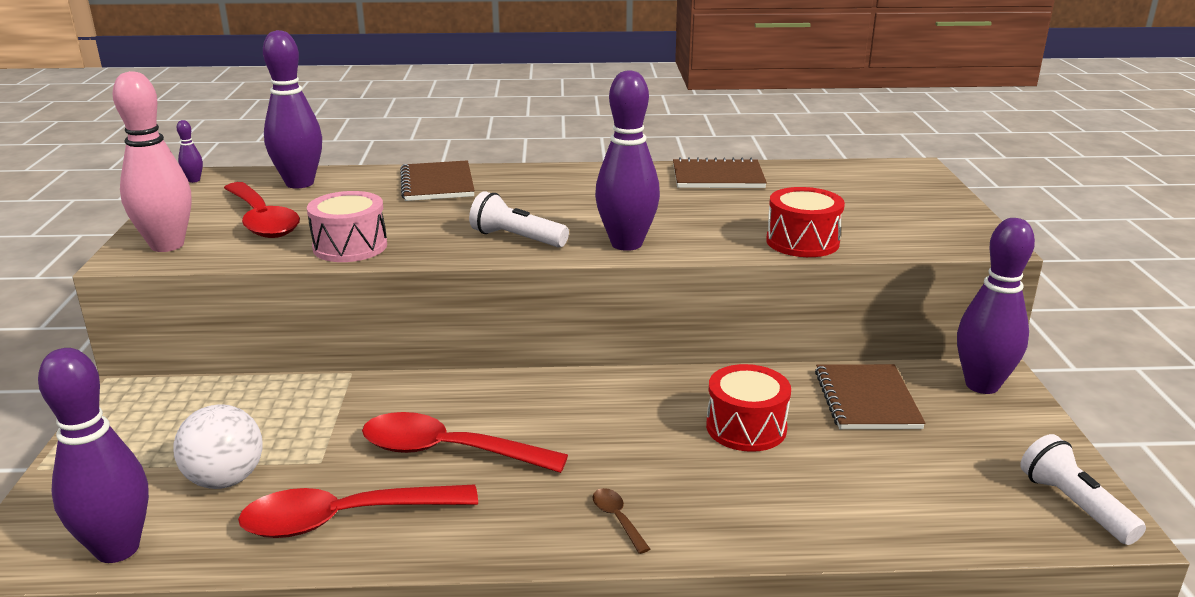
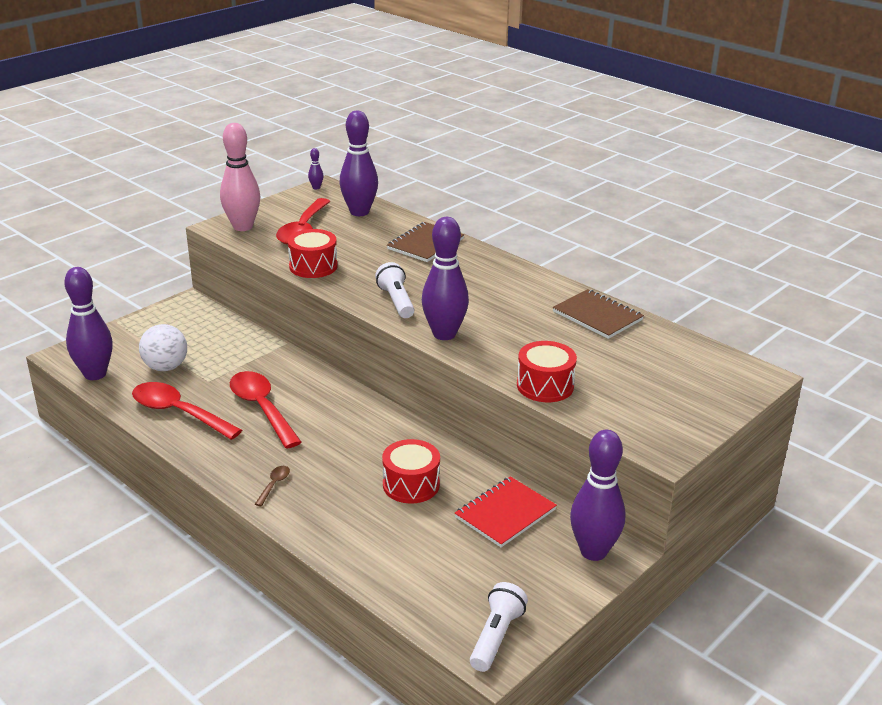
camera: 45 degrees right, 5 degrees up
pink drum [307,191,387,262] -> red drum [288,229,338,278]
brown notebook [815,364,926,429] -> red notebook [455,476,557,547]

